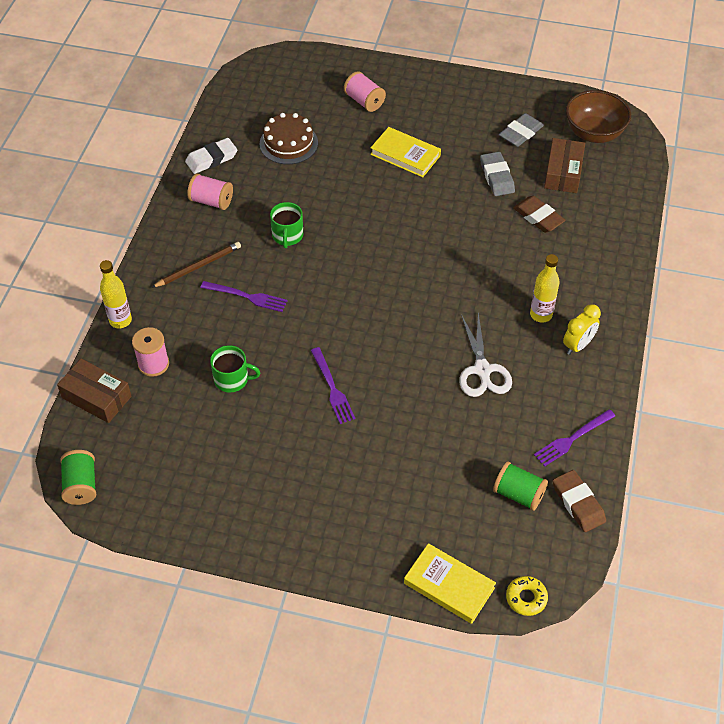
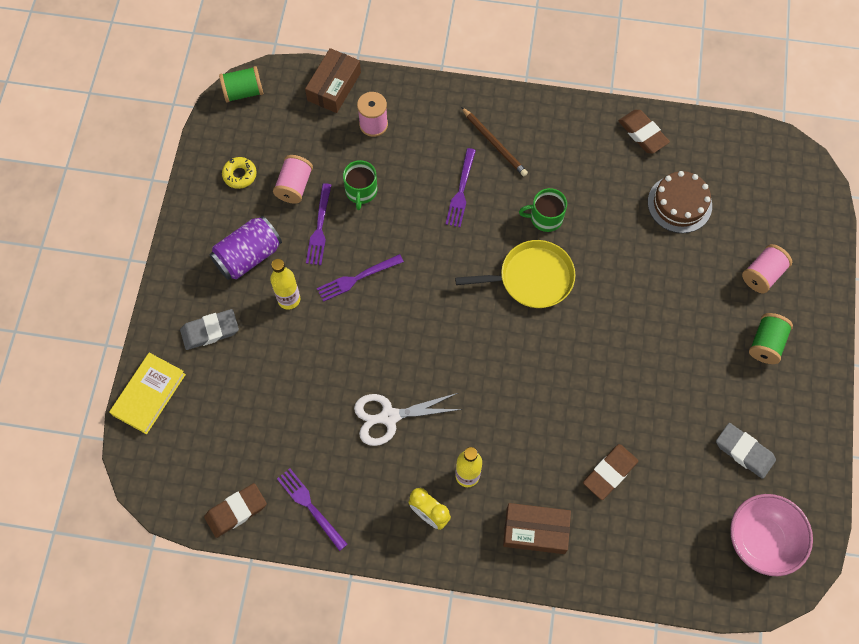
camera: 85 degrees right, 15 degrees up
yellow bottle [100,260,132,329] -> yellow bottle moved to [270,259,300,310]
white eraser [185,138,237,174] -> brown eraser [618,110,670,154]
pink spool [187,174,233,210] -> pink spool moved to [273,155,313,204]
yellow book [370,127,441,177] -> none
grey eraser [480,152,515,196] -> grey eraser moved to [180,309,239,350]
green spool [493,461,548,511] -> green spool moved to [749,313,793,364]
yellow donut [506,576,548,616] -> yellow donut moved to [222,157,257,189]
brown box [544,138,585,193] -> brown box moved to [503,503,571,554]
brown bowl [566,90,631,143] -> pink bowl [730,494,813,576]
none -> purple can [209,216,282,280]
none -> purple fork [306,183,332,265]
none -> yellow pan [455,240,575,308]

